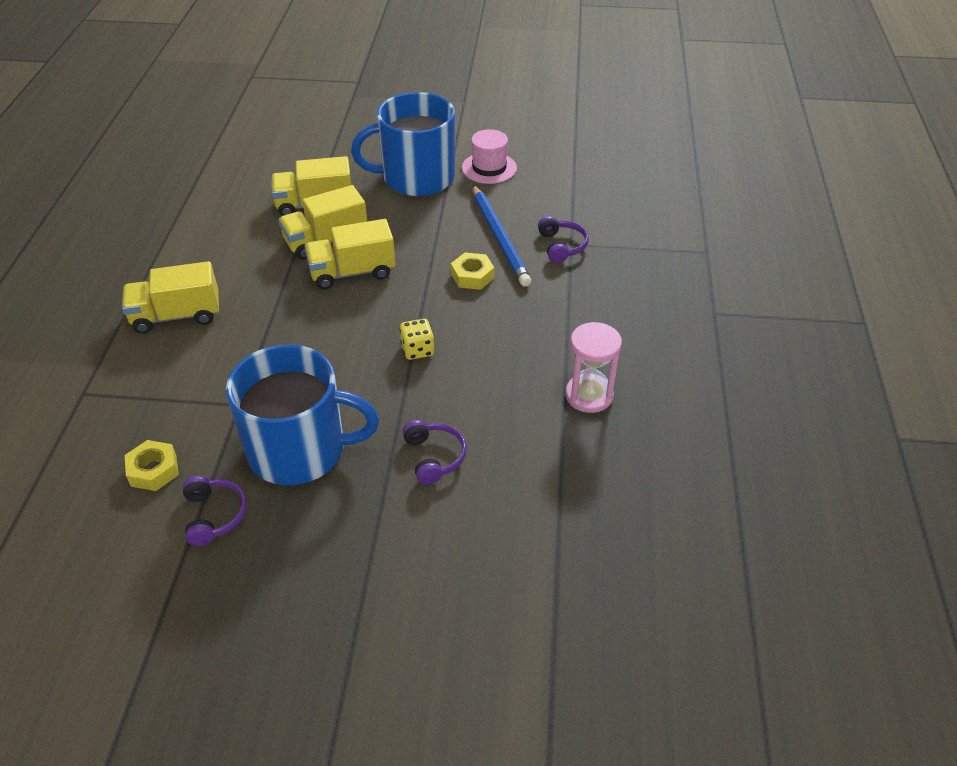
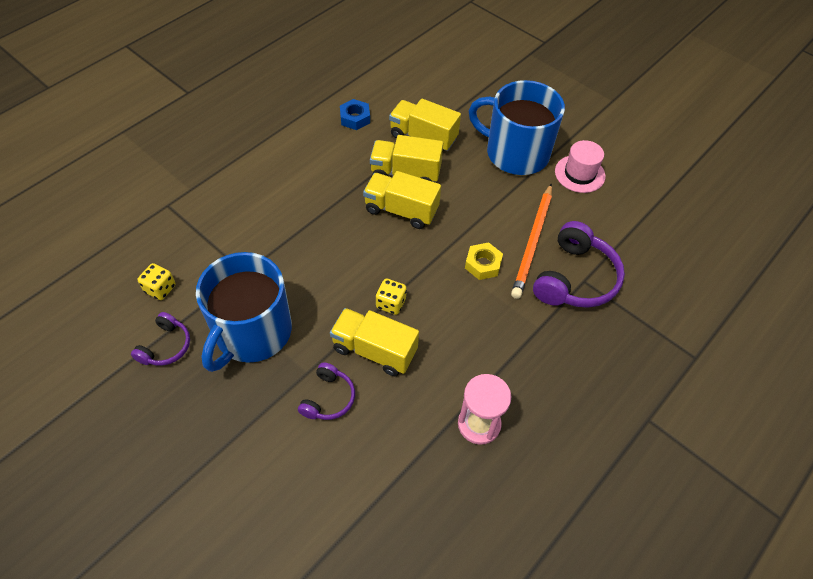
camera: 35 degrees right, 10 degrees up
yellow truck [122,261,219,334] -> yellow truck moved to [330,308,419,376]
yellow nut [124,440,179,491] -> yellow dice [138,263,176,300]
blue mug [226,344,379,485] -> blue mug turned 75 degrees clockwise [196,252,292,372]
blue pencil [473,185,531,287] -> orange pencil [511,184,552,299]
purple headphones [538,216,589,263] -> purple headphones [533,221,625,308], size x1.80
none -> blue nut [340,99,370,130]

